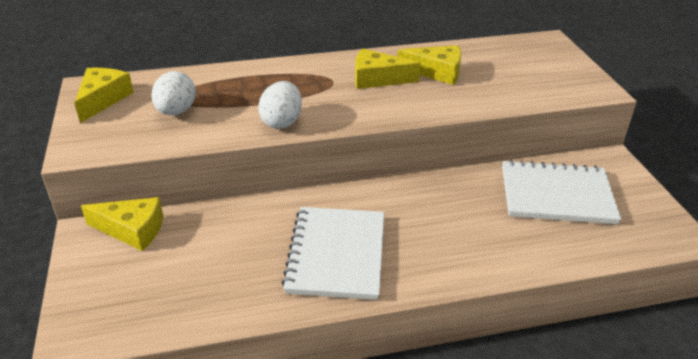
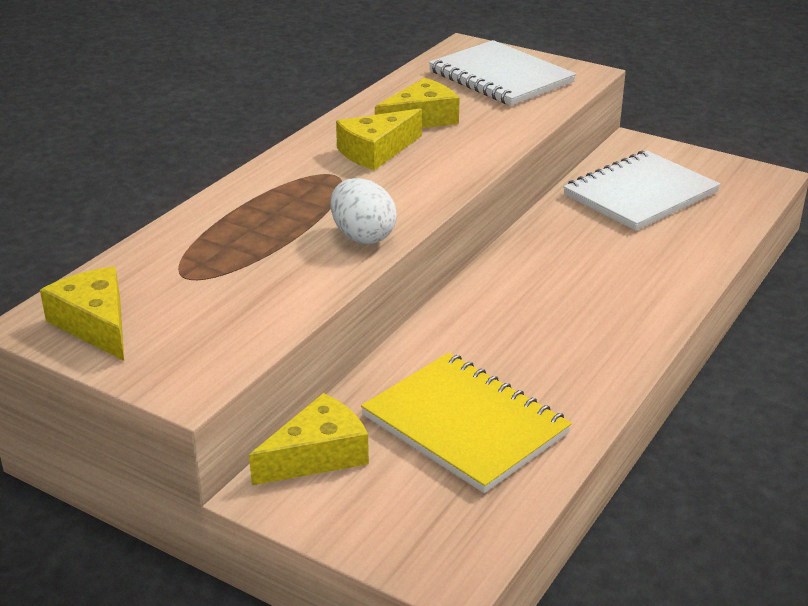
camera: 45 degrees left, 5 degrees down
white egg [151,71,196,115] -> none
white notebook [281,207,384,300] -> white notebook moved to [429,40,576,106]
none -> yellow notebook [361,353,572,493]

